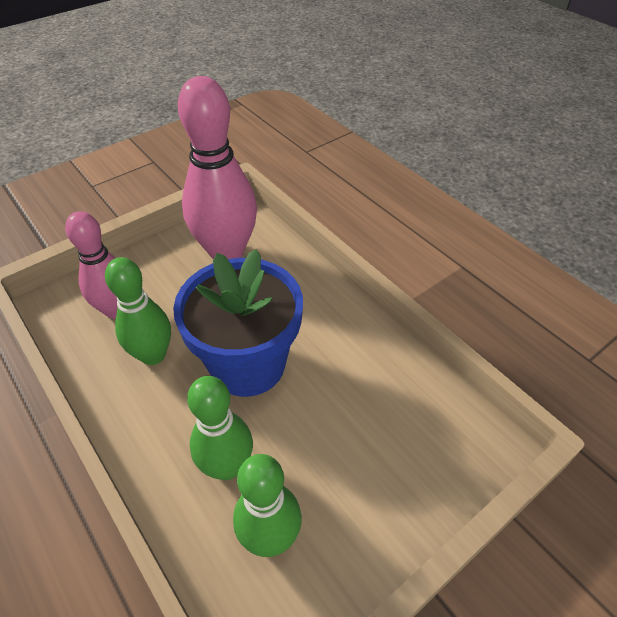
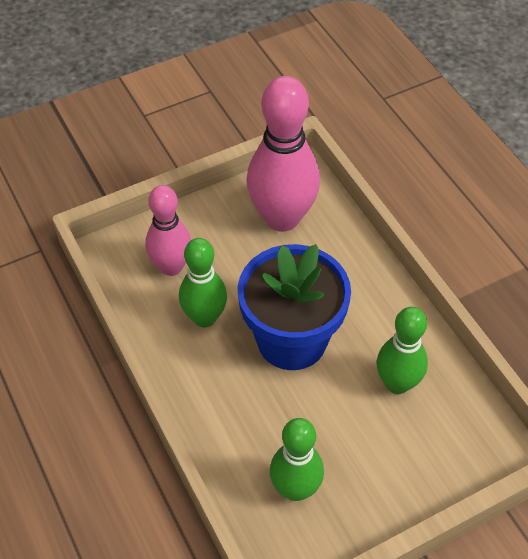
camera: 10 degrees right, 5 degrees up
green bowling pin [187,376,253,480] -> green bowling pin moved to [377,307,428,394]

